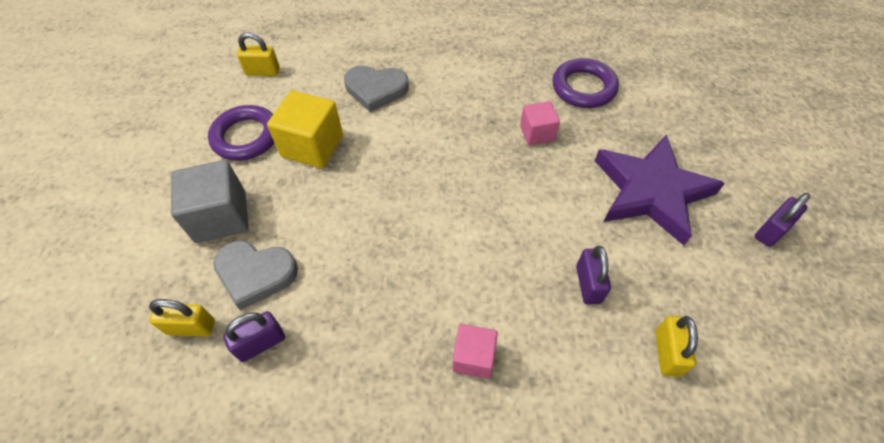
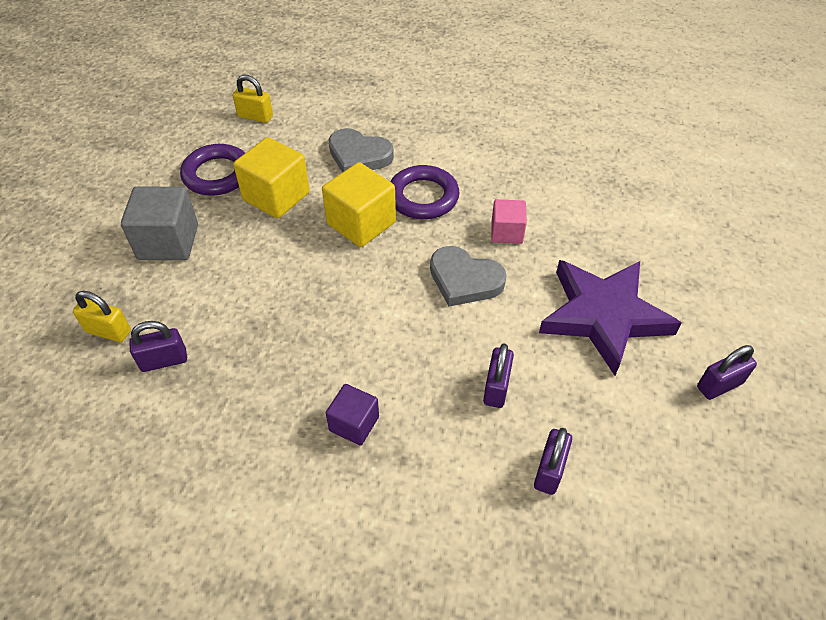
camera: 15 degrees right, 5 degrees down
grey heart [213,241,298,310] -> grey heart moved to [430,246,506,307]
pink cube [453,324,498,379] -> purple cube [326,384,379,446]
purple ring [552,58,619,108] -> purple ring moved to [390,165,459,219]
yellow padlock [655,316,698,377] -> purple padlock [534,428,572,495]
none -> yellow cube [322,162,396,247]

